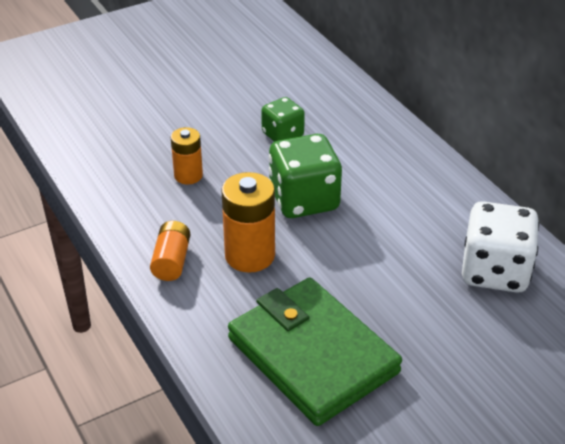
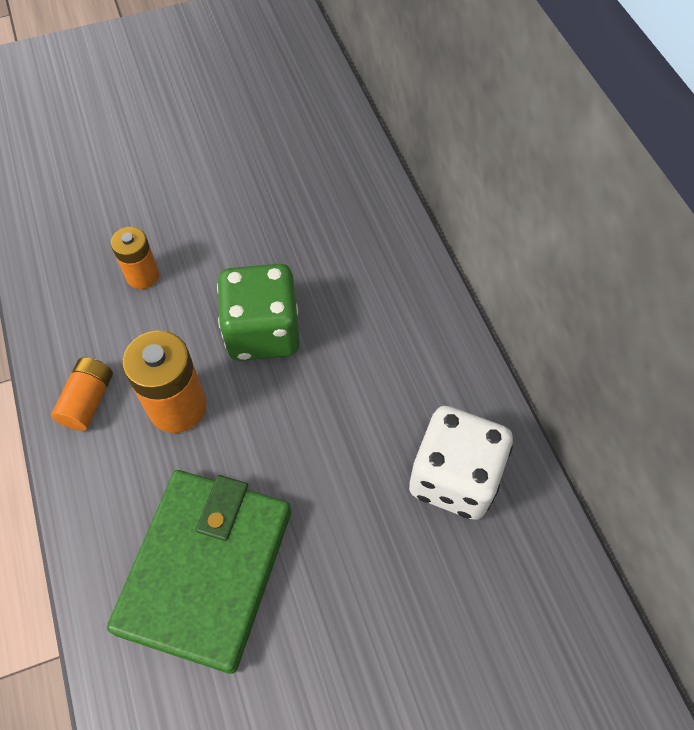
camera: 10 degrees right, 20 degrees up
green wallet [228,278,402,426] -> green wallet turned 45 degrees clockwise [107,470,291,674]
green dice [261,97,305,142] -> none

